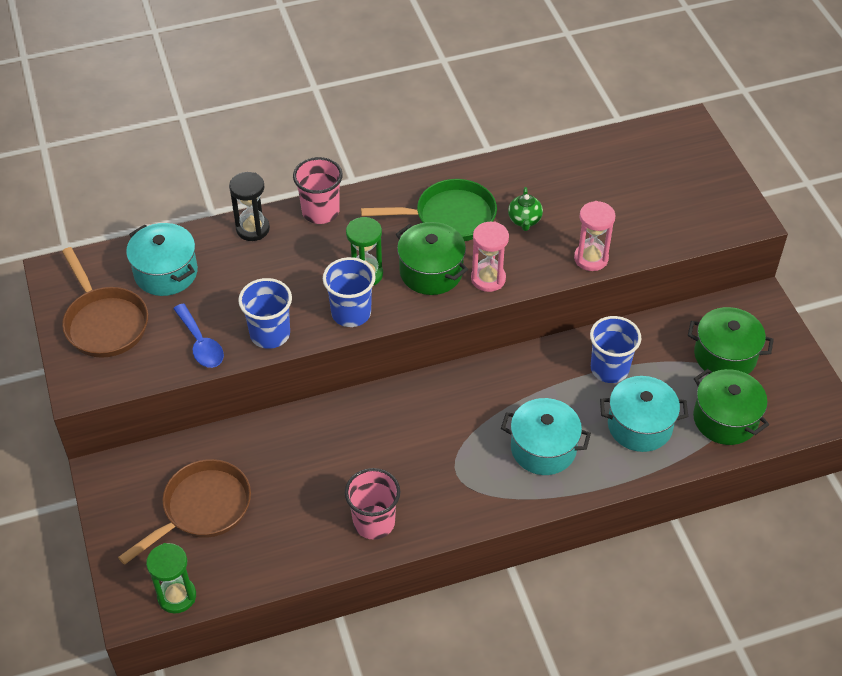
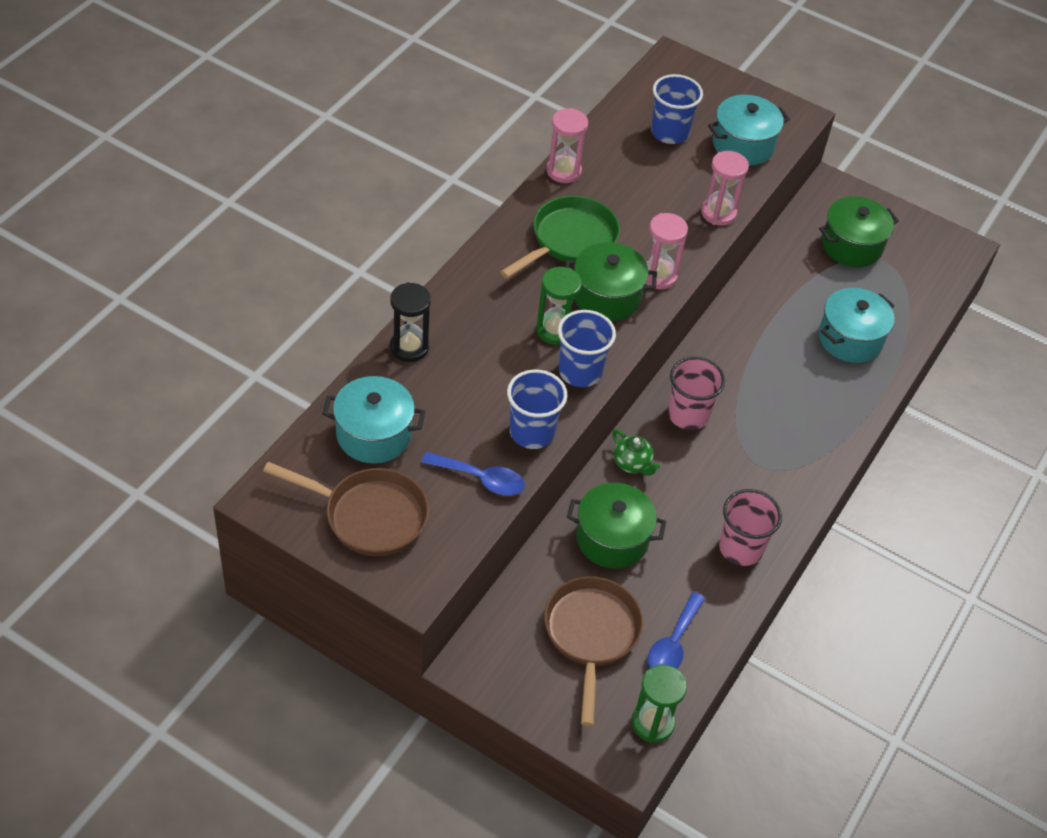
camera: 45 degrees left, 0 degrees up
pink cup [293,157,343,224] -> pink cup moved to [668,357,725,430]
turquoise pot [501,398,591,475] -> turquoise pot moved to [708,95,790,166]
green teapot [508,187,543,231] -> green teapot moved to [612,429,660,476]
blue cup [590,316,641,383] -> blue cup moved to [651,74,703,144]
green pot [693,369,769,445] -> green pot moved to [567,483,666,569]
none -> pink hourglass [547,108,588,183]
none -> blue spoon [648,592,705,669]

